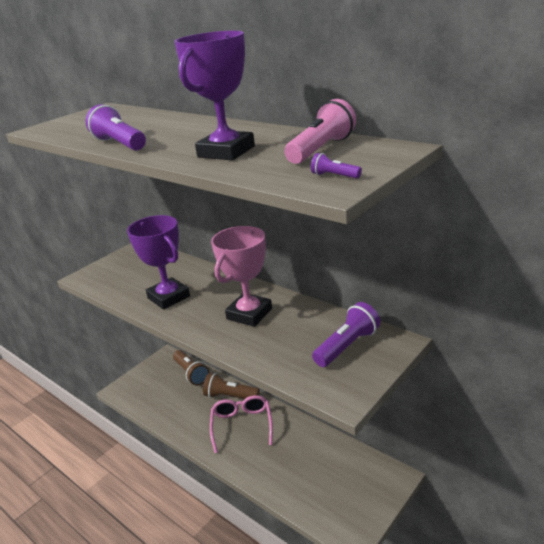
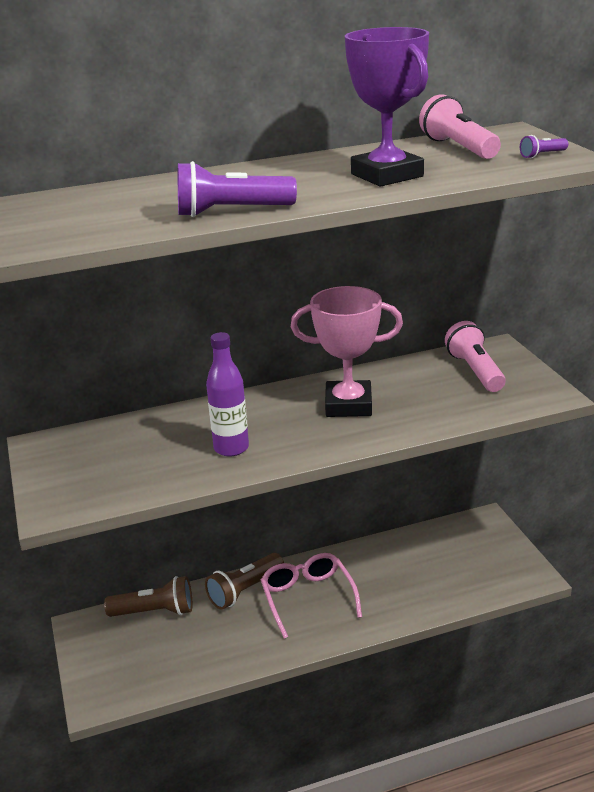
camera: 60 degrees left, 0 degrees up
purple trophy [127,215,190,310] -> purple bottle [206,332,249,457]
pink glasses [210,395,273,453] -> pink glasses turned 45 degrees clockwise [261,553,362,639]
pink trophy [211,226,272,327] -> pink trophy turned 60 degrees counterclockwise [291,286,403,417]
purple flashlight [312,302,380,367] -> pink flashlight [445,321,506,392]

